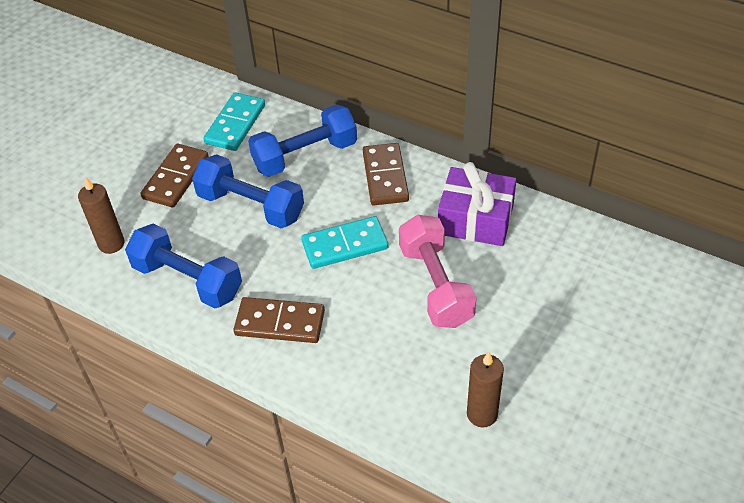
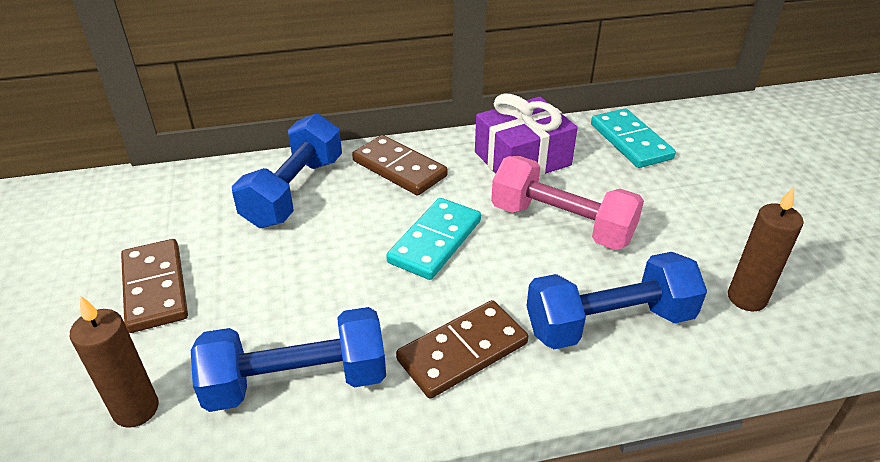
camera: 45 degrees left, 10 degrees down
blue dumbbell [192,154,304,228] -> blue dumbbell moved to [527,252,707,349]
turquoise domino [203,92,265,151] -> turquoise domino moved to [591,108,676,168]

